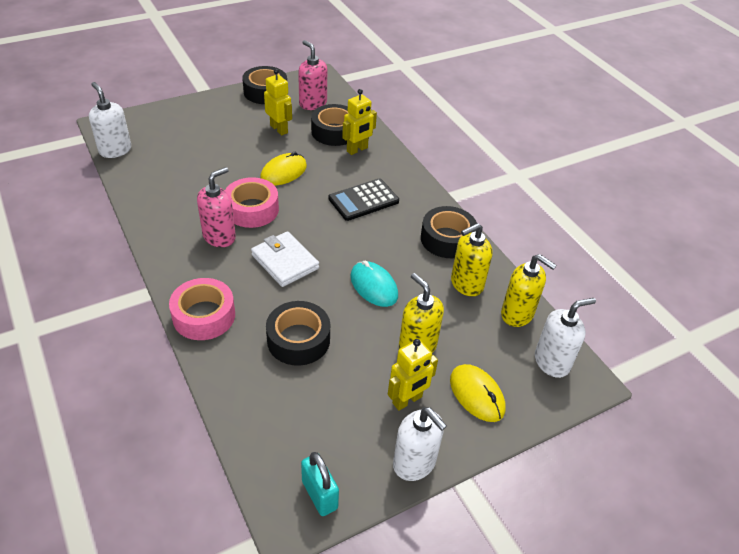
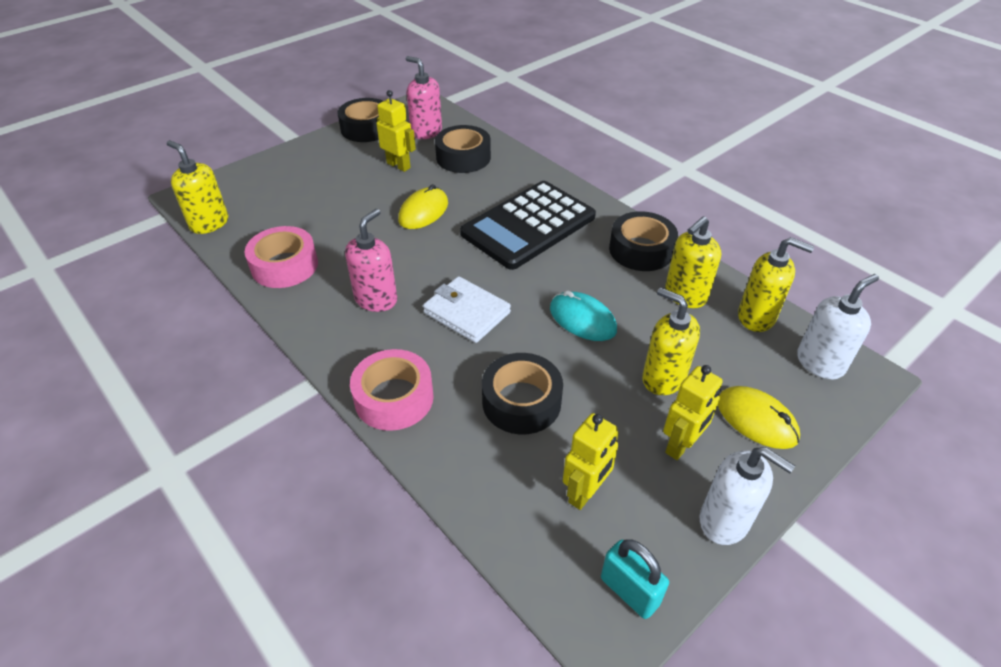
camera: 10 degrees left, 0 degrees up
white soap dispenser [89,82,131,158] -> yellow soap dispenser [167,140,228,234]
pink tape [225,177,279,228] -> pink tape moved to [245,226,318,288]
black calculator [328,178,399,221] -> black calculator [460,181,596,270], size x1.65
yellow robot [342,89,377,155] -> yellow robot moved to [563,413,619,510]

